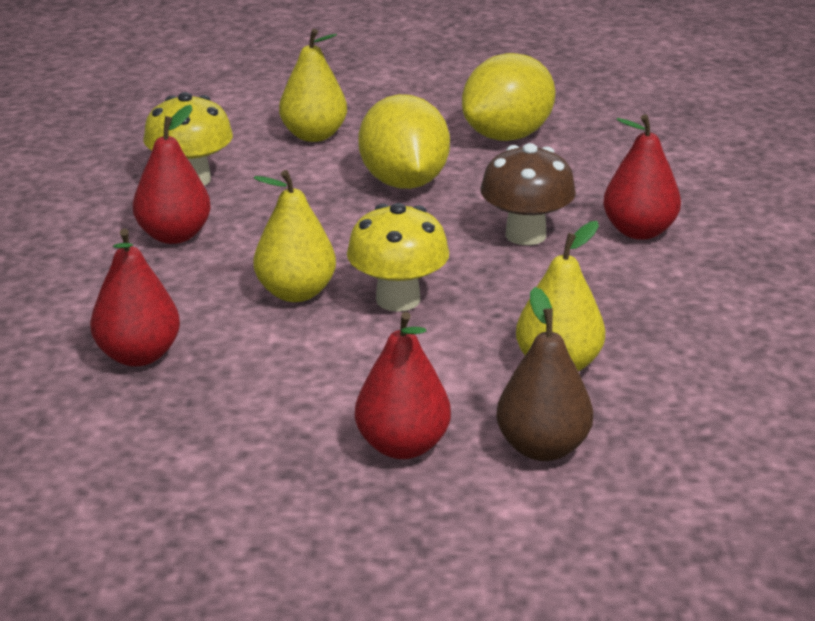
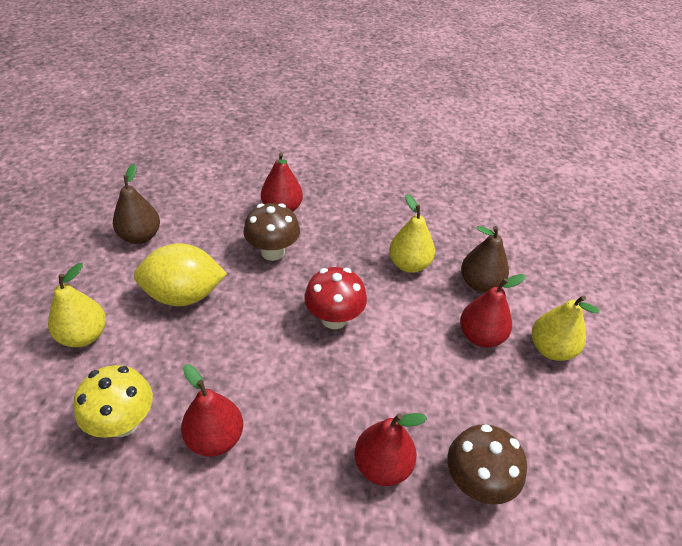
camera: 85 degrees left, 15 degrees up
yellow pear [253,170,336,302] -> yellow pear moved to [532,295,600,361]
yellow mushroom [347,203,449,312] -> red mushroom [304,267,367,329]
yellow lemon [462,53,555,141] -> brown pear [113,164,160,244]
none -> brown mushroom [447,424,527,505]

